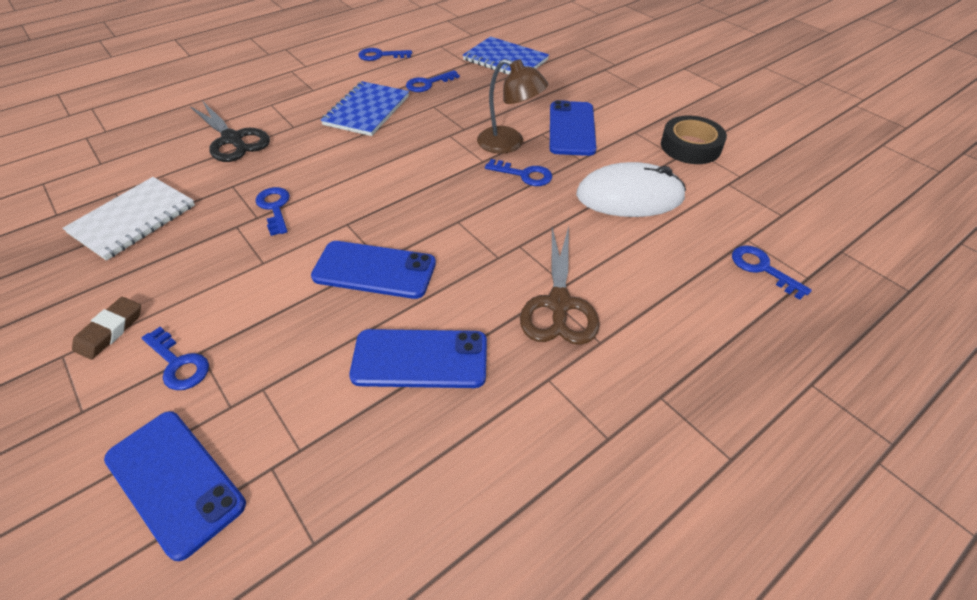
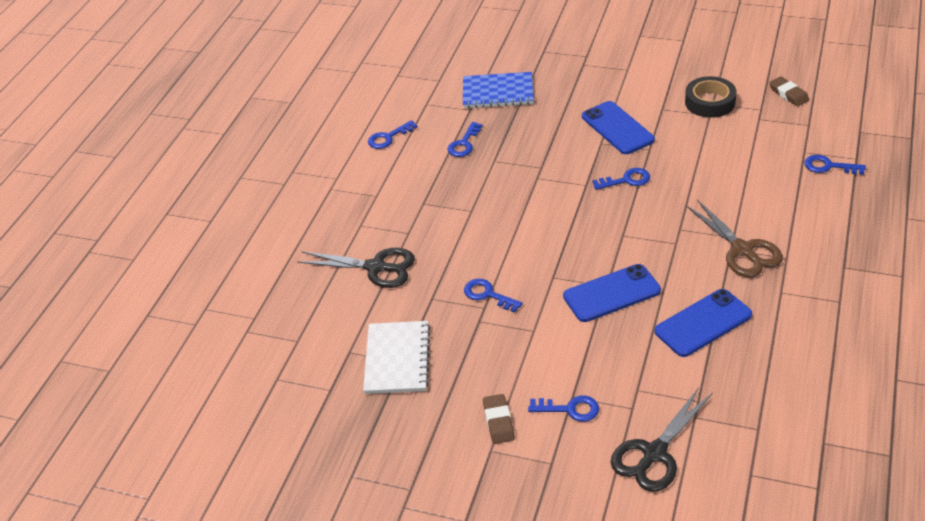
camera: 30 degrees left, 5 degrees down
blue phone [104,411,246,561] -> black scissors [611,387,713,492]
blue notebook [321,81,409,136] -> none
brown lamp [477,59,548,154] -> none
white mouse [576,162,686,217] -> none
none -> brown eraser [769,76,809,106]

